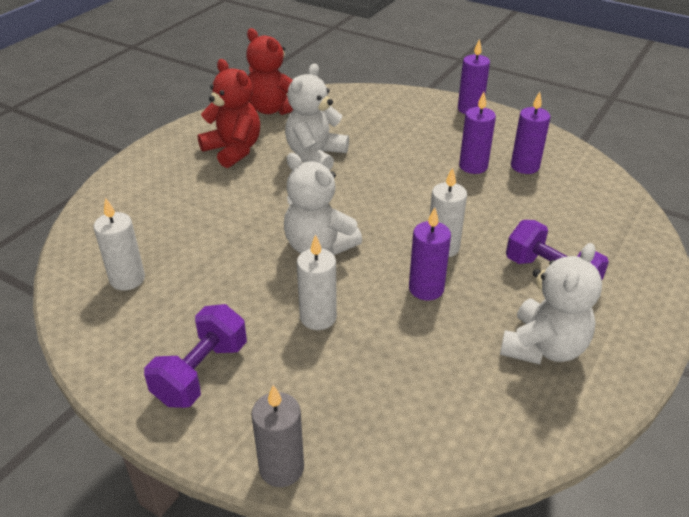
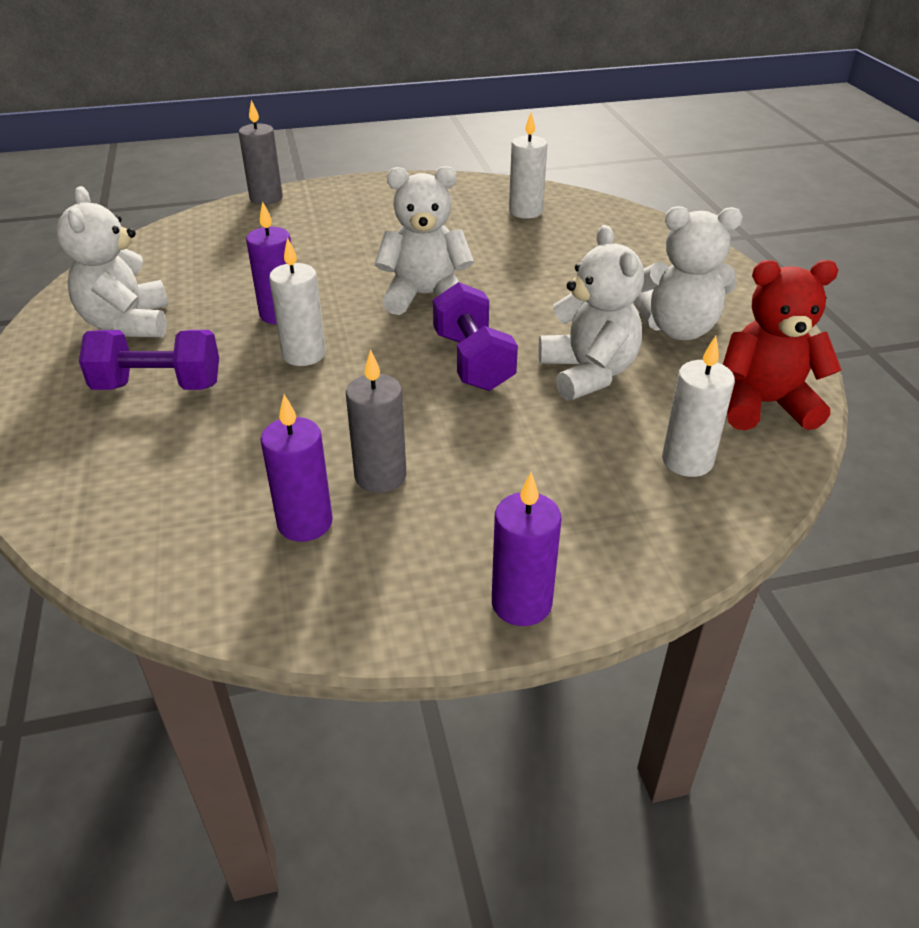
camera: 135 degrees right, 0 degrees up
purple dumbbell [144,304,247,408] -> purple dumbbell moved to [433,282,518,391]
red teddy bear [198,59,260,168] -> white teddy bear [634,206,743,340]
white candle [297,234,337,330] -> white candle moved to [662,336,735,477]
purple candle [459,92,496,174] -> grey candle [346,349,407,493]

